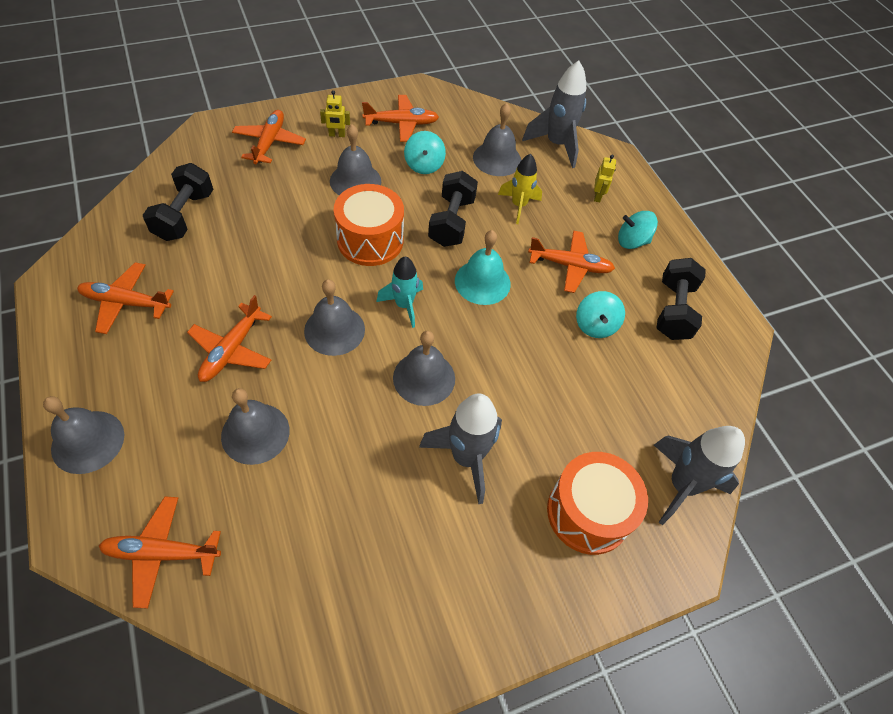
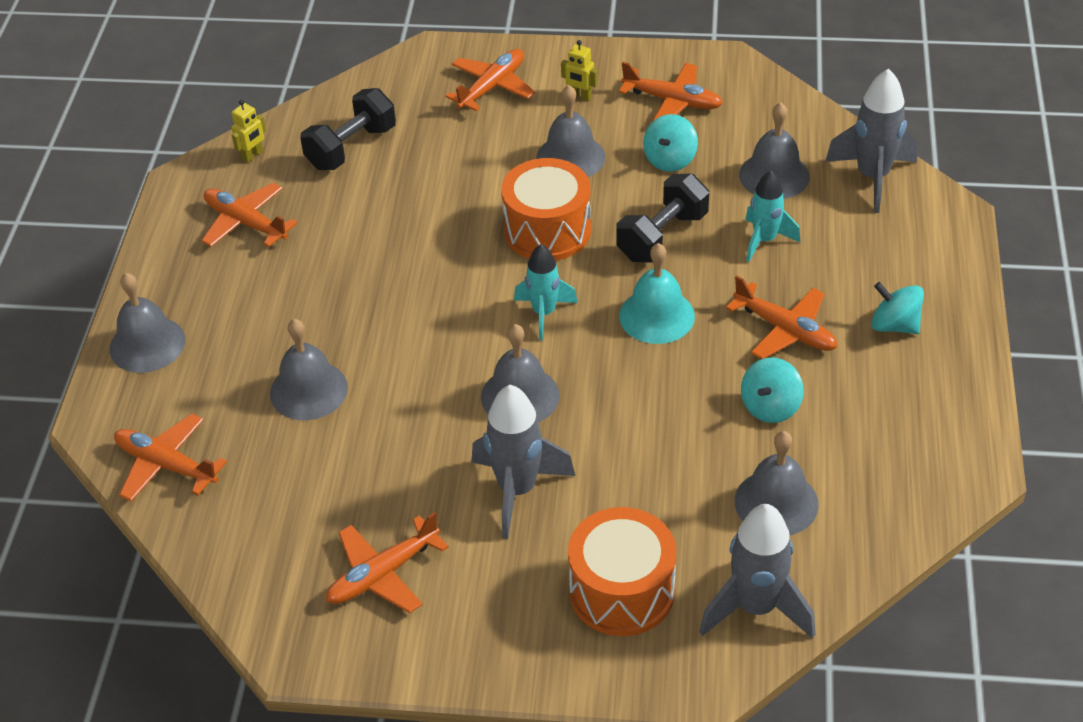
camera: 35 degrees right, 10 degrees down
orange plane [187,295,272,382] -> orange plane moved to [326,512,449,613]
grey bell [304,279,365,356] -> grey bell moved to [735,431,819,535]
yellow rocket [498,154,542,224] -> turquoise rocket [745,170,800,262]
yellow robot [594,155,616,202] -> yellow robot moved to [231,100,266,163]
black dumbbell [657,258,706,340] -> none

